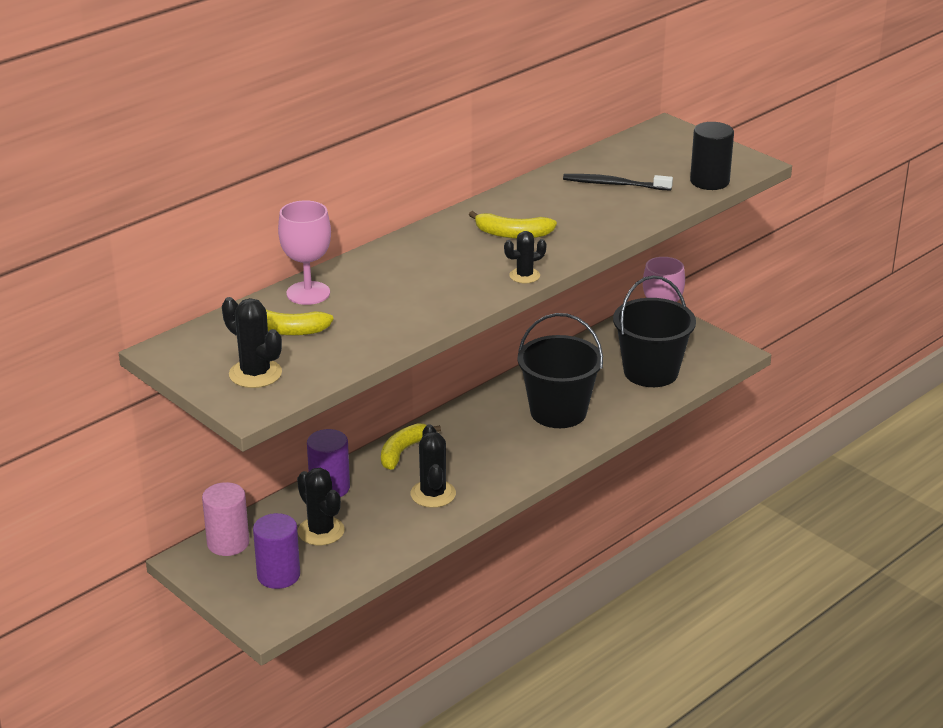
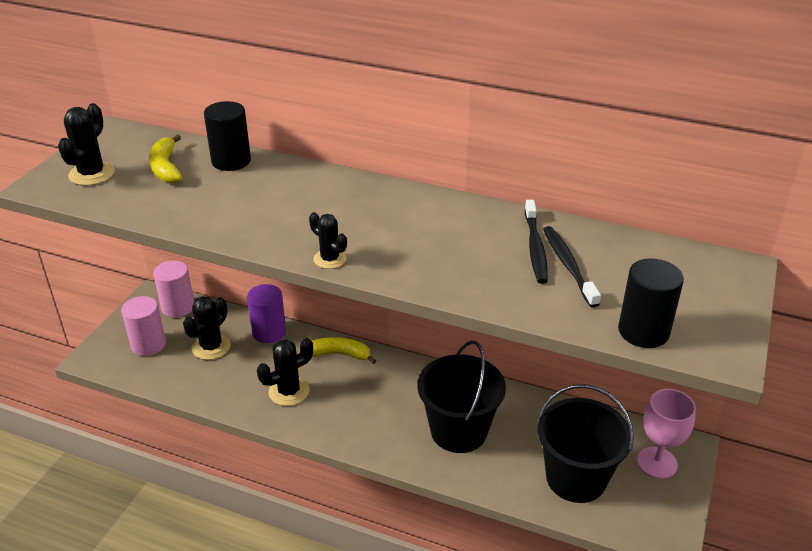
camera: 65 degrees right, 5 degrees up
purple cylinder [253,513,300,589] -> pink cylinder [121,296,166,356]
pink goblet [278,200,331,305] -> black cylinder [204,101,251,171]
yellow banana [469,211,557,239] -> none
none -> black toothbrush [525,200,548,284]

